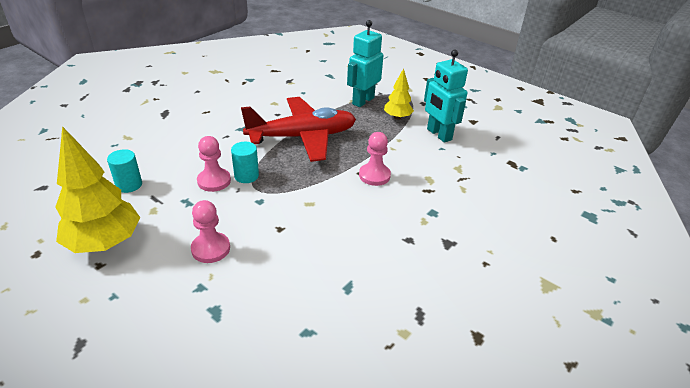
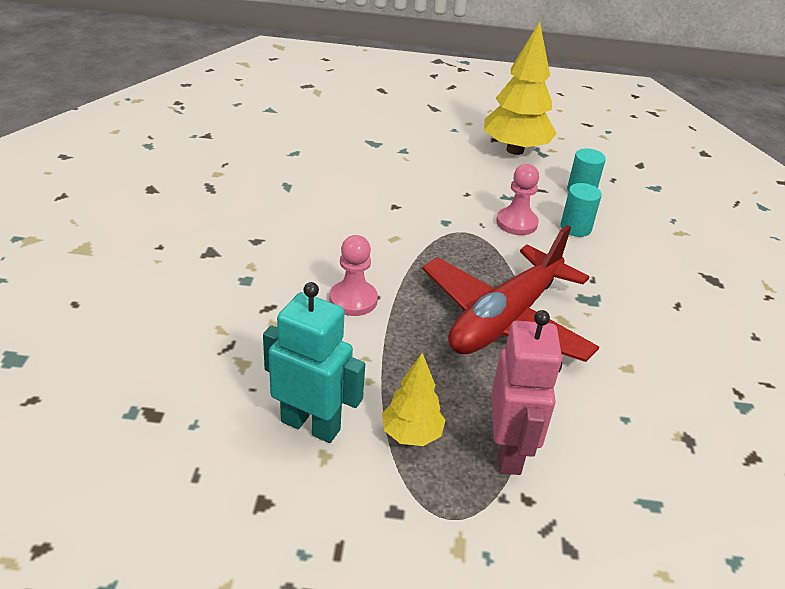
camera: 145 degrees right, 0 degrees up
pink pawn [191,200,230,263] -> none
turquoise cylinder [231,142,259,183] -> turquoise cylinder moved to [561,183,602,237]
turquoise robot [347,20,384,107] -> pink robot [491,310,562,475]

